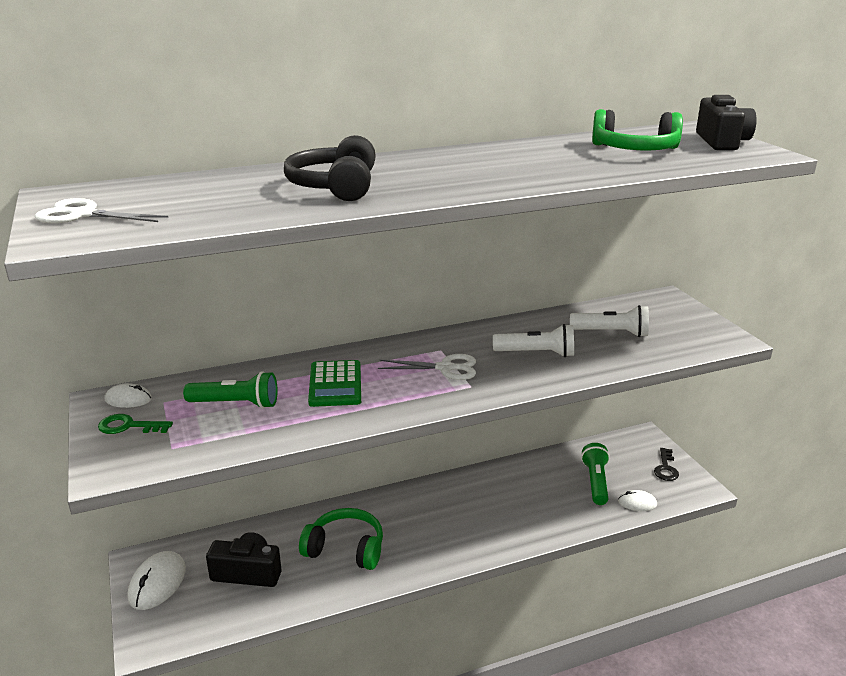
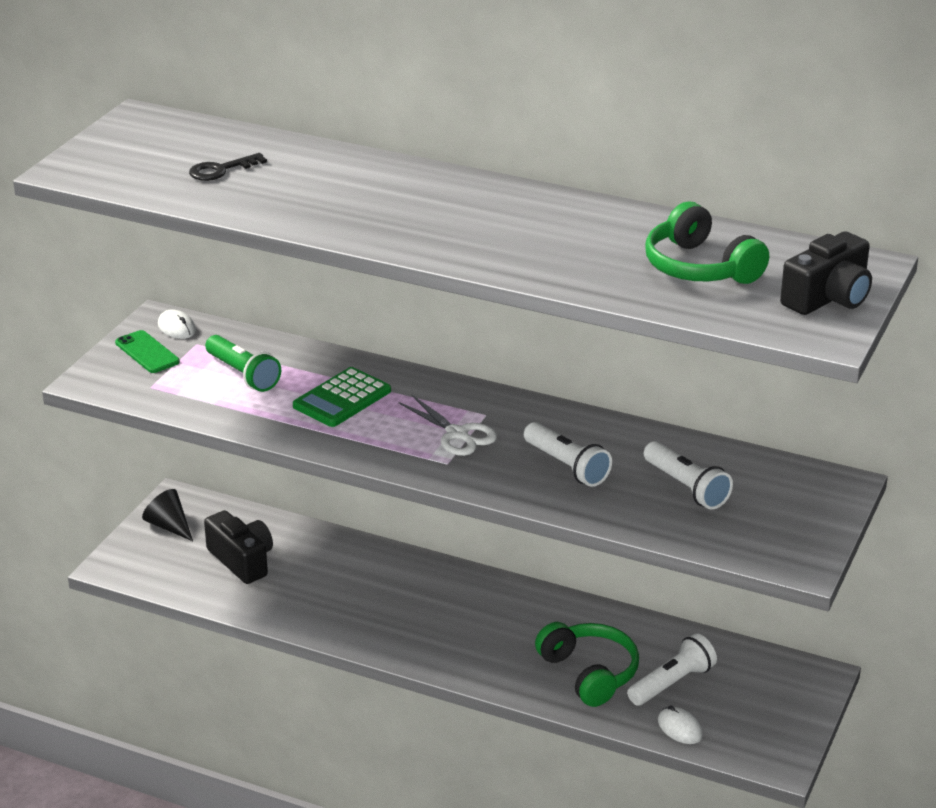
camera: 45 degrees right, 5 degrees up
white scissors [34,198,168,223] -> none
green key [98,414,173,434] -> green phone [115,330,180,373]
white mouse [128,551,186,610] -> black cone [142,489,193,541]
black headphones [284,135,376,201] -> none
green headphones [299,508,383,570] -> green headphones moved to [535,622,639,707]
green flashlight [581,443,610,505] -> white flashlight [627,633,717,706]
black key [654,448,679,481] -> black key moved to [189,153,267,181]

